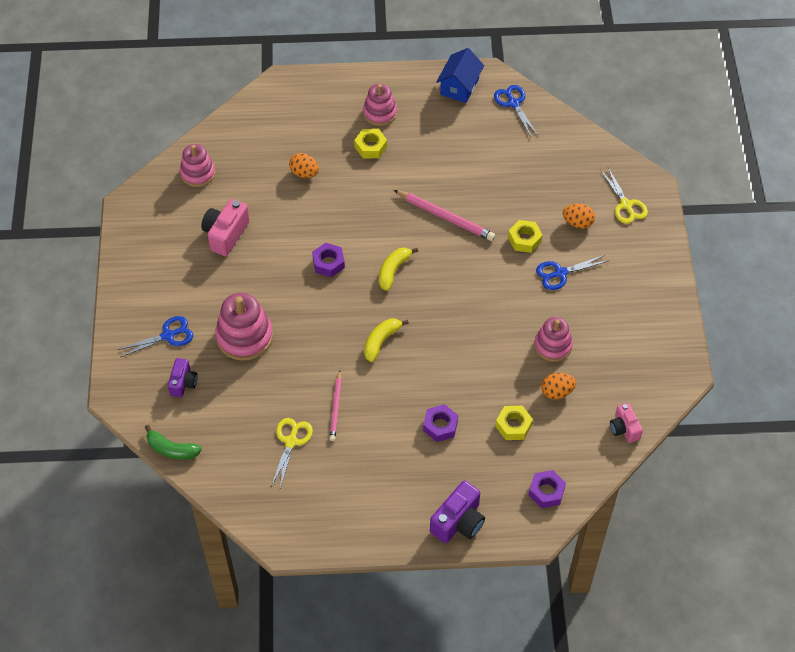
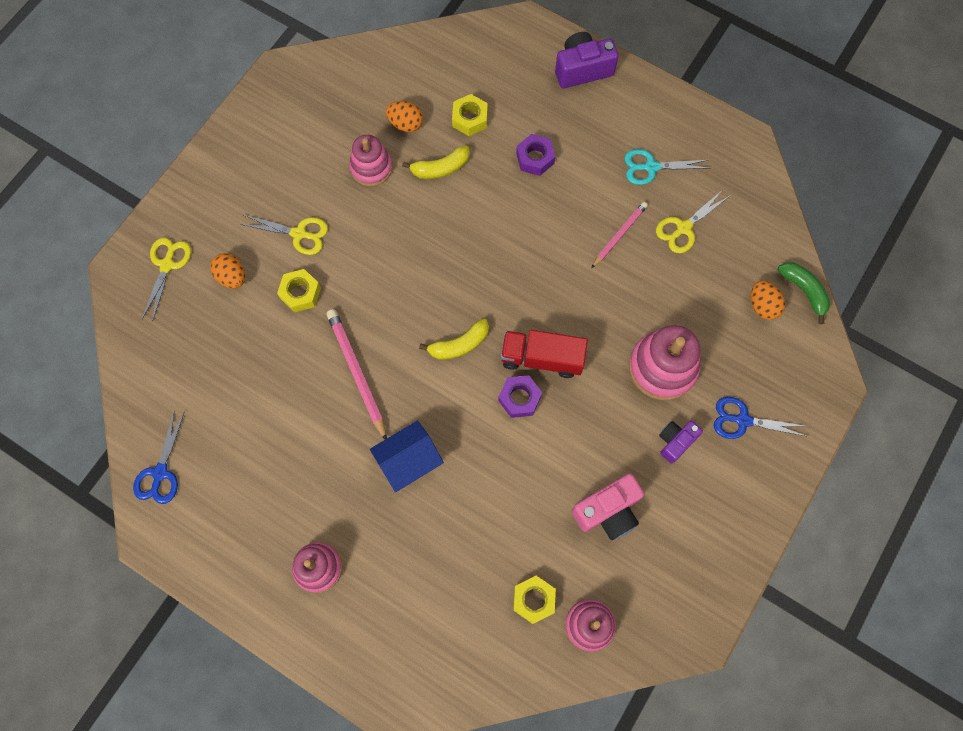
camera: 145 degrees left, 15 degrees up
purple camera [168,358,198,397] -> purple camera moved to [659,421,703,464]
orange egg [289,153,319,178] -> orange egg moved to [751,281,785,320]
yellow nut [354,129,387,158] -> yellow nut moved to [513,576,556,624]
yellow banana [364,319,409,362] -> yellow banana moved to [402,145,470,179]
blue house [436,48,484,103] -> blue house moved to [370,421,444,492]
purple nut [529,470,566,508] -> none
blue scissors [536,255,608,290] -> yellow scissors [240,215,328,255]
pink camera [610,403,643,443] -> none
none -> red truck [501,330,588,378]
none -> turquoise scissors [624,149,708,185]

